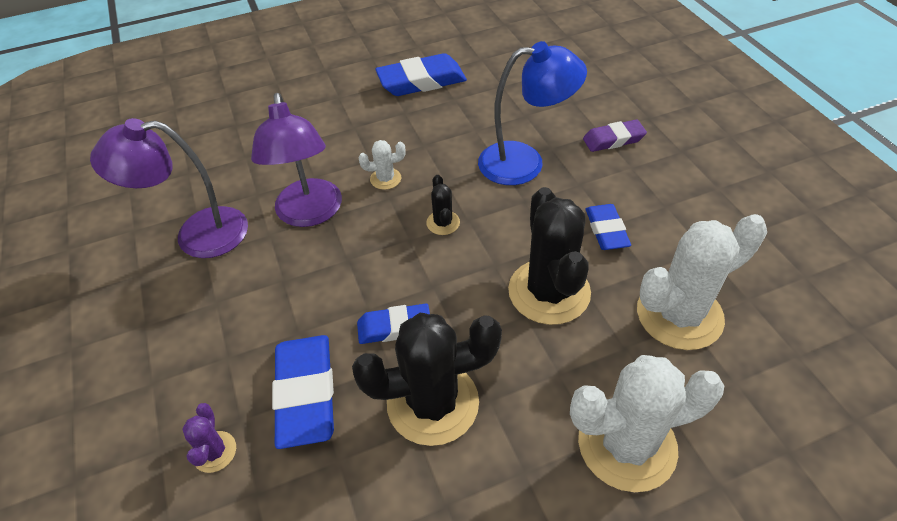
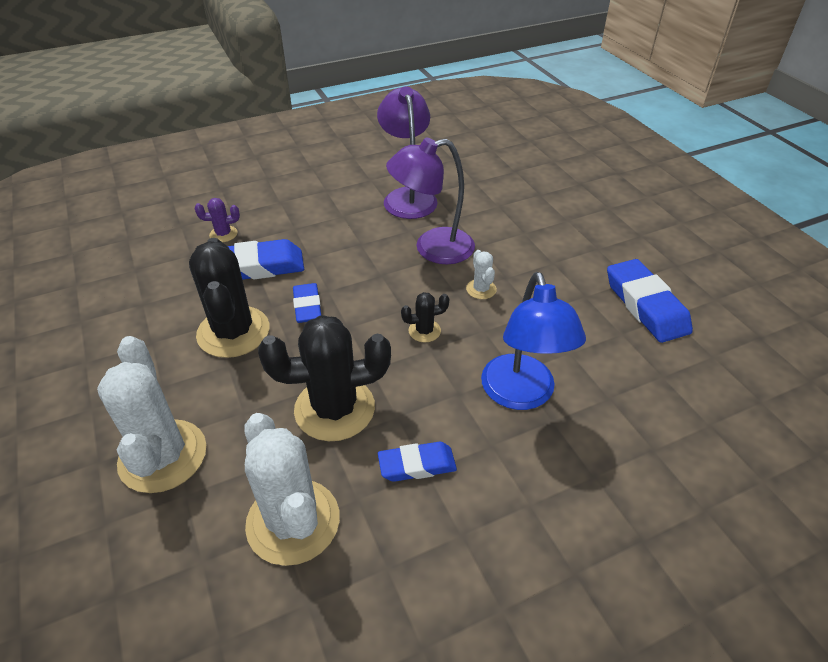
camera: 85 degrees right, 5 degrees down
purple eraser [583,119,647,152] -> none

